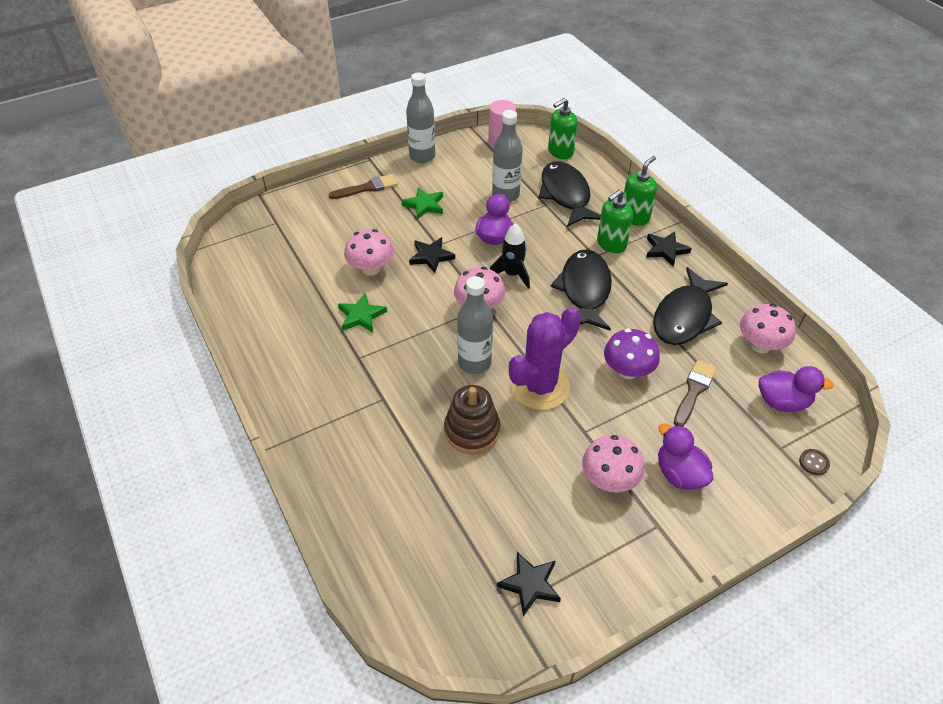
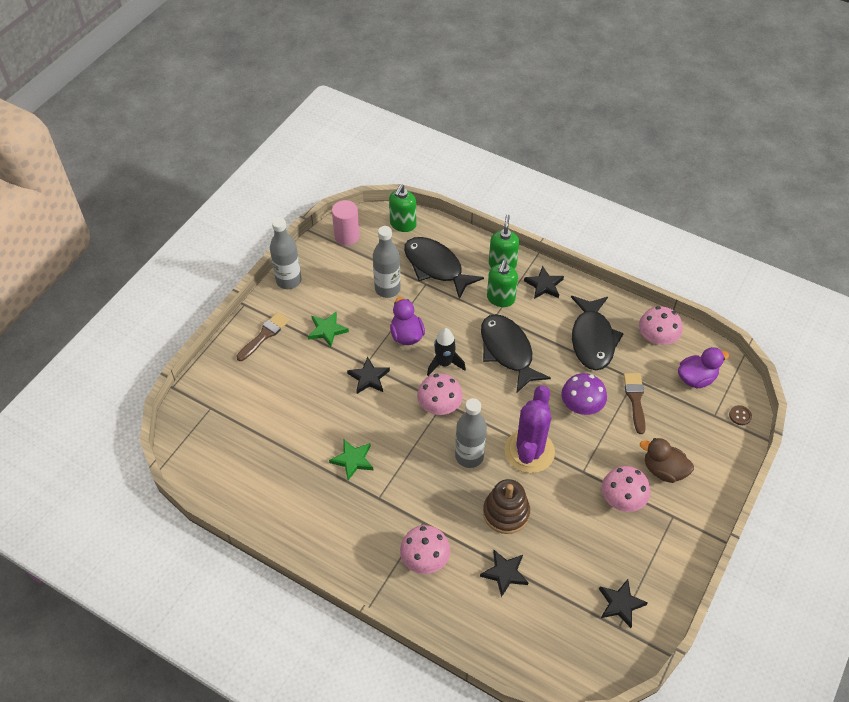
camera: 30 degrees left, 5 degrees up
pink mushroom [344,229,394,276] -> pink mushroom moved to [400,525,450,574]
purple duck [658,423,713,490] -> brown duck [640,438,694,483]
none -> black star [480,550,529,597]

